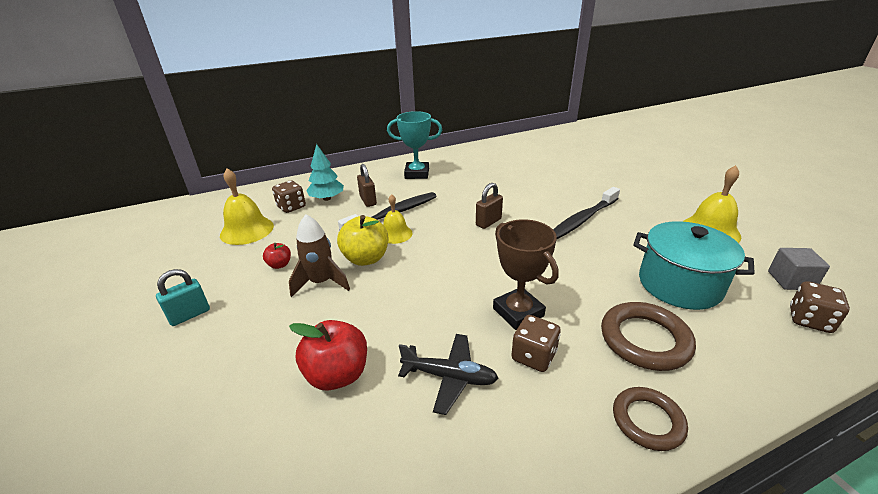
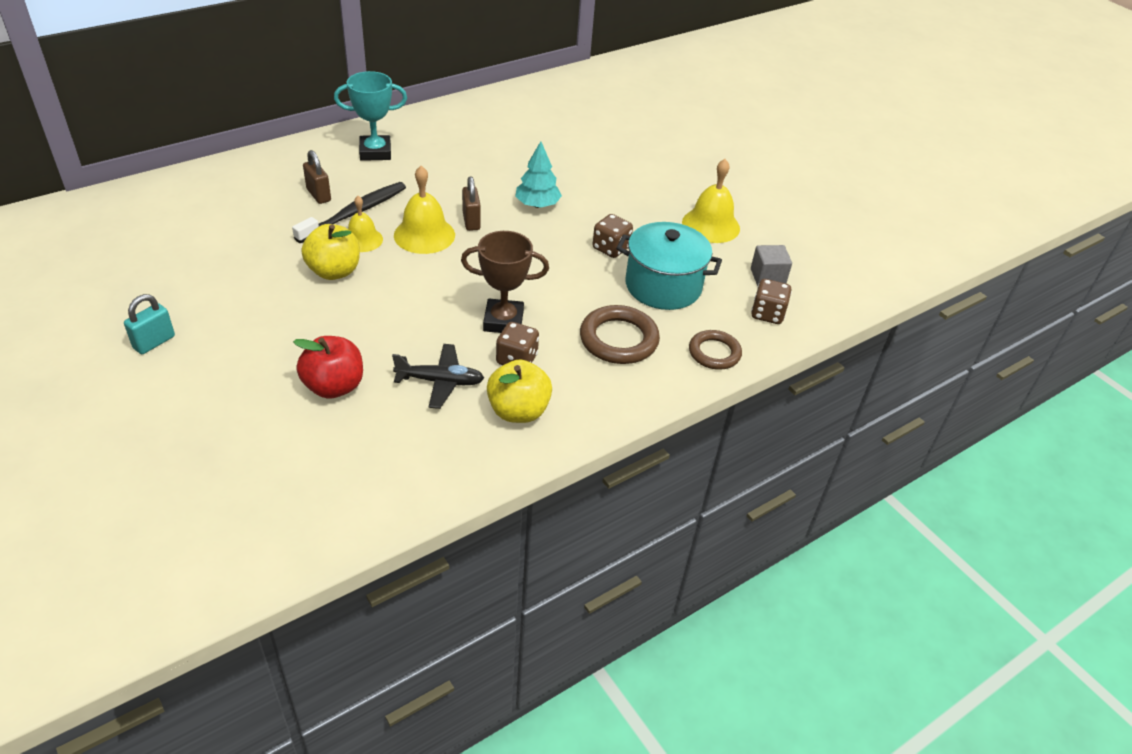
camera: 15 degrees left, 10 degrees up
yellow bell [220,169,274,245] -> yellow bell moved to [394,166,455,254]
red apple [263,243,291,269] -> none
brown dice [272,180,306,213] -> brown dice moved to [593,214,633,258]
brown rocket [289,215,350,297] -> none
turquoise tree [306,144,344,201] -> turquoise tree moved to [515,141,562,208]
brown padlock [476,183,503,229] -> brown padlock turned 45 degrees counterclockwise [462,176,481,231]
brown trophy [493,219,559,330] -> brown trophy turned 45 degrees counterclockwise [461,231,549,333]
black toothbrush [553,187,620,240] -> none
brown ring [613,387,688,451] -> brown ring moved to [689,330,742,370]
none -> yellow apple [487,360,552,423]

